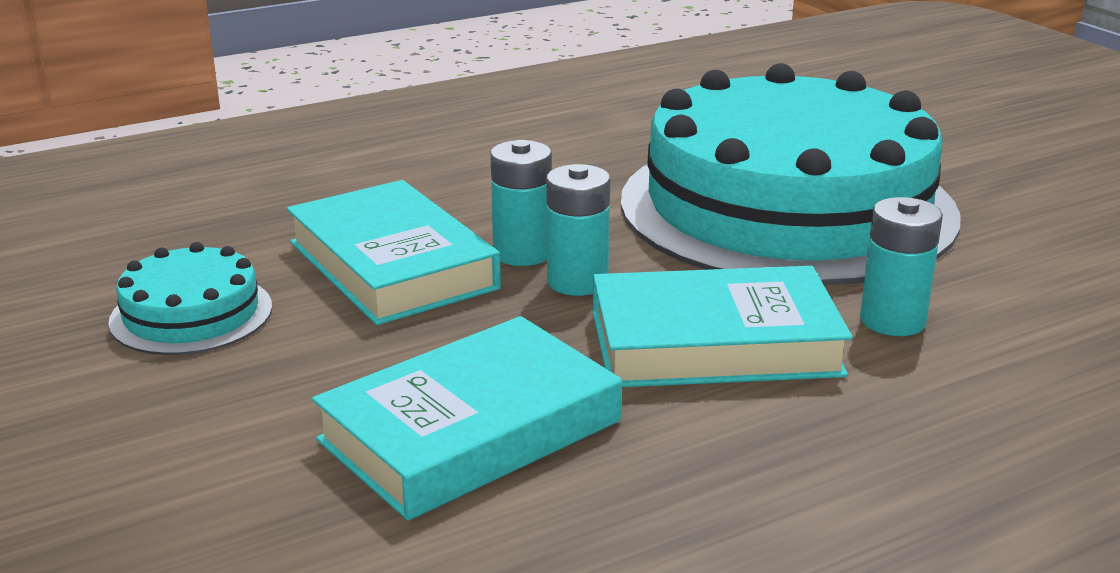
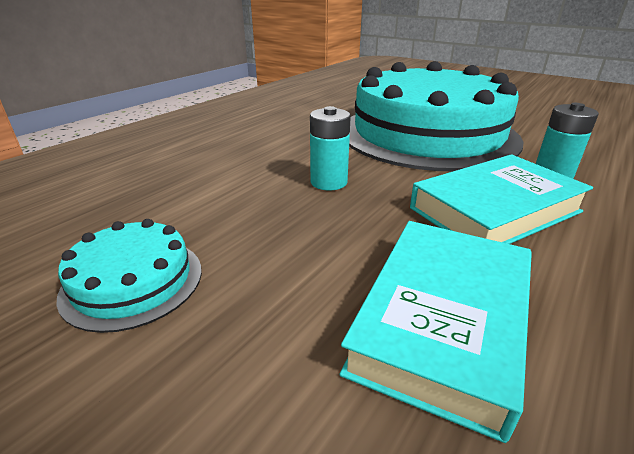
camera: 25 degrees left, 5 degrees up
turquoise book [287,180,501,325] -> none
turquoise battery [547,164,610,296] -> none

